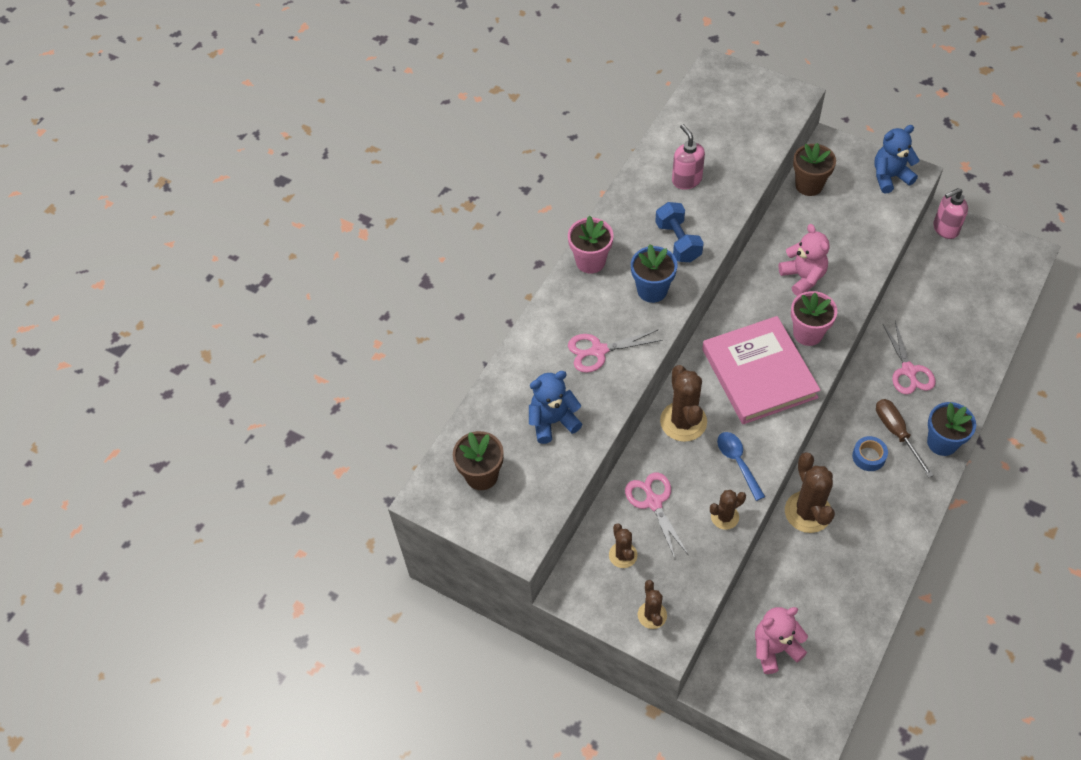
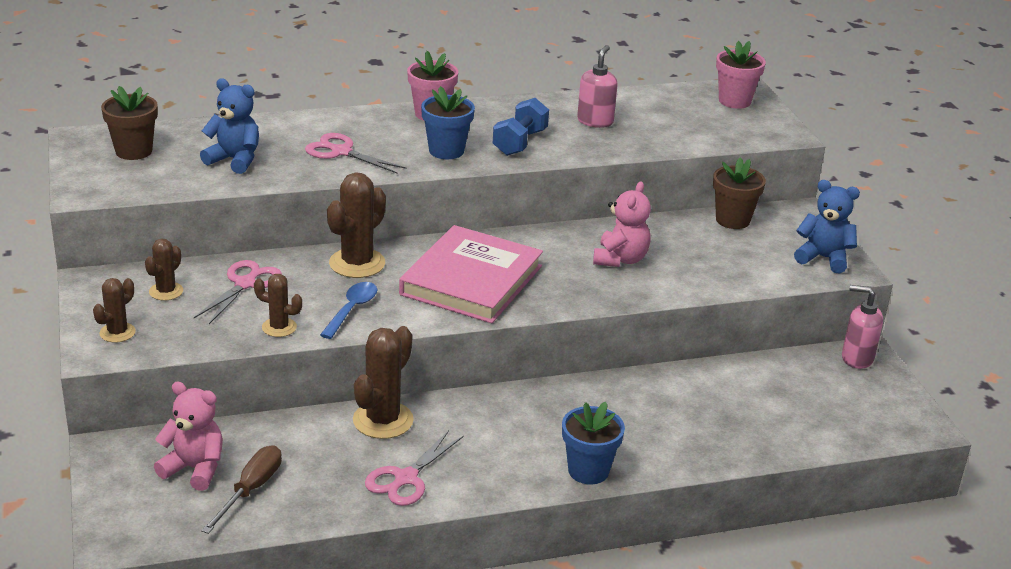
camera: 40 degrees right, 25 degrees down
pink flower pot [791,291,837,346] -> pink flower pot moved to [716,41,766,109]
blue tape [852,436,888,471] -> none
brown screwdriver [876,399,934,478] -> brown screwdriver moved to [201,446,282,534]
pink scissors [883,321,936,394] -> pink scissors moved to [365,430,464,506]

